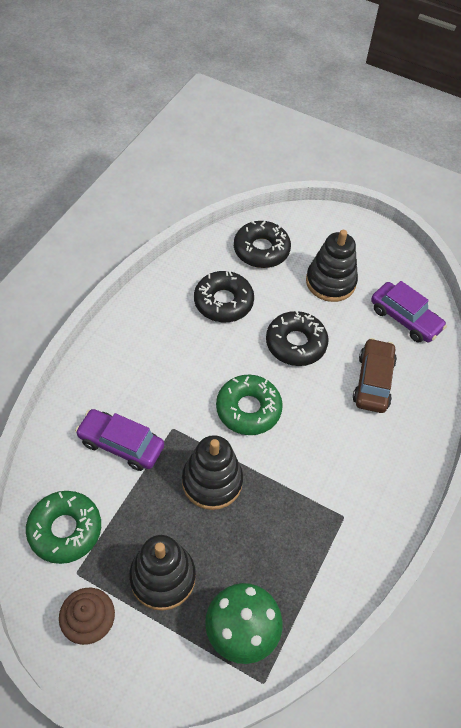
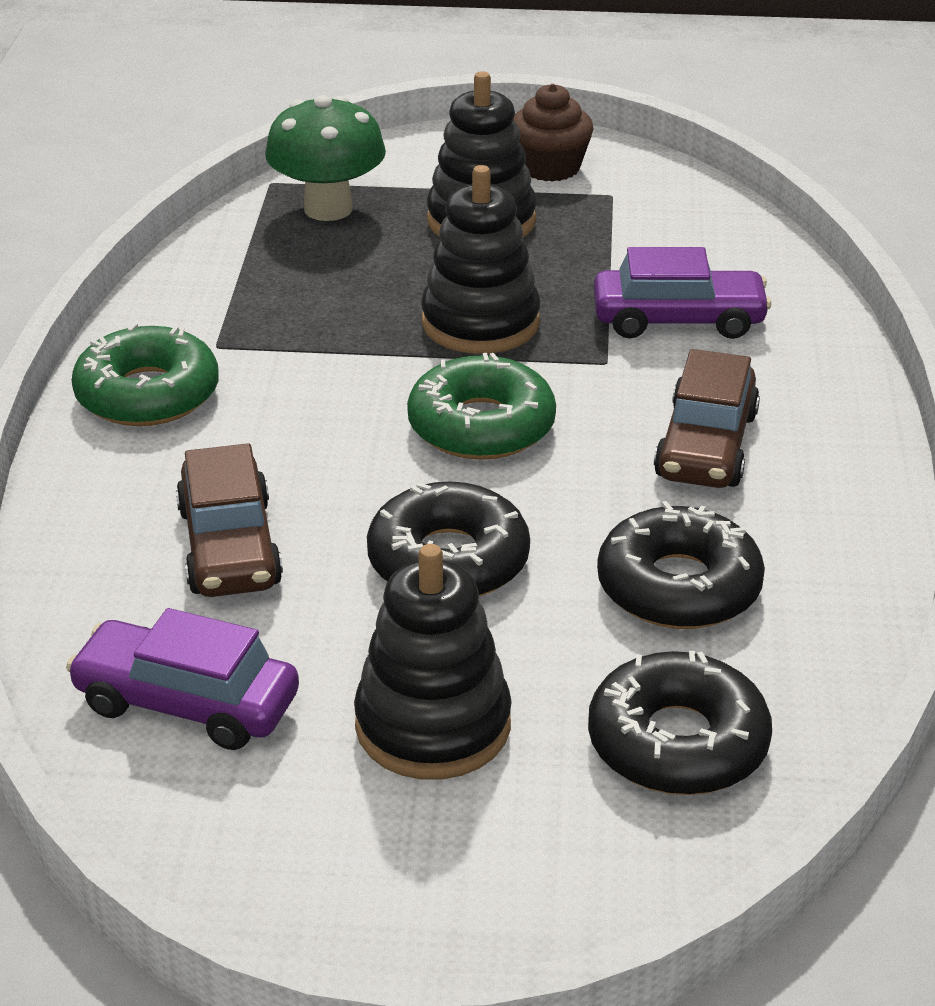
camera: 160 degrees right, 20 degrees down
green donut [26,491,101,564] -> green donut moved to [72,323,219,426]
none -> brown car [654,349,760,488]

